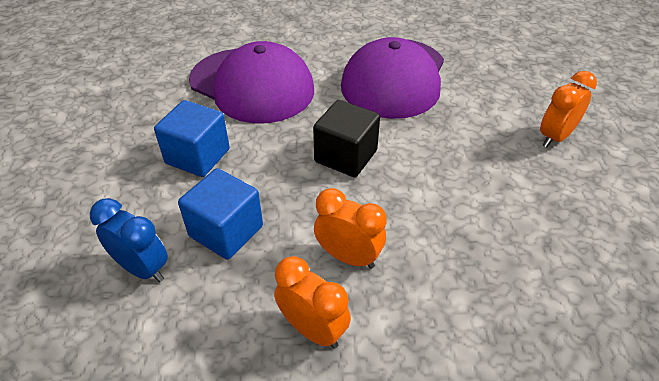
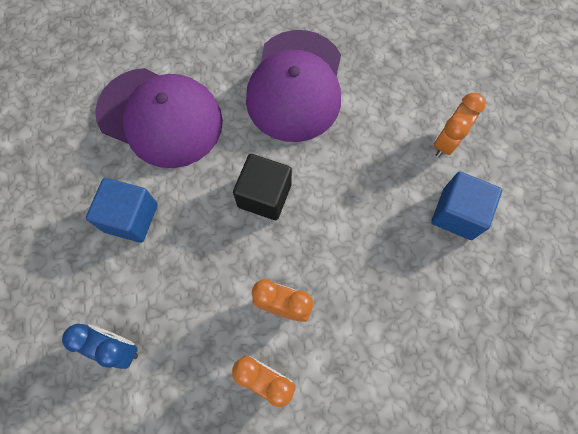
camera: 10 degrees left, 25 degrees up
blue cube [178,168,263,260] -> blue cube moved to [431,172,502,240]

